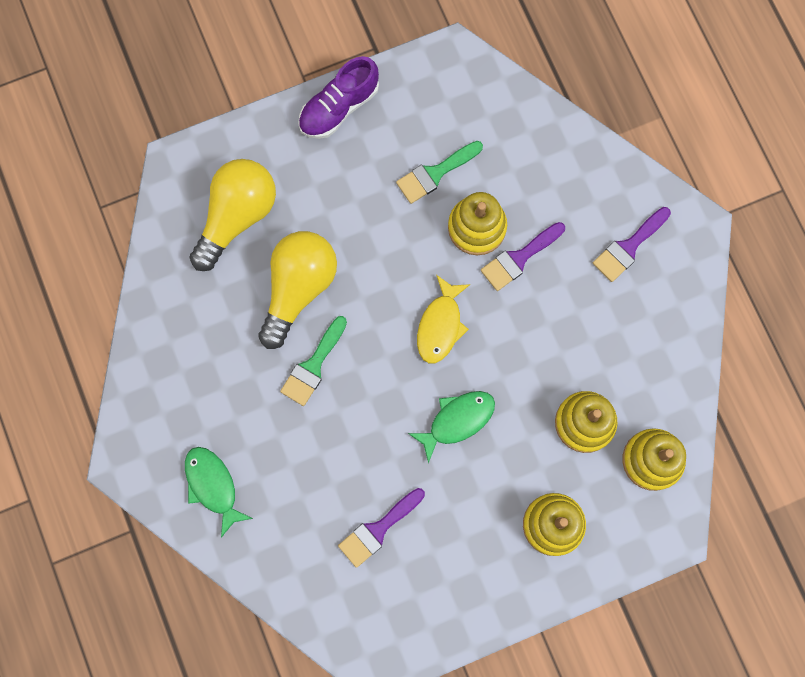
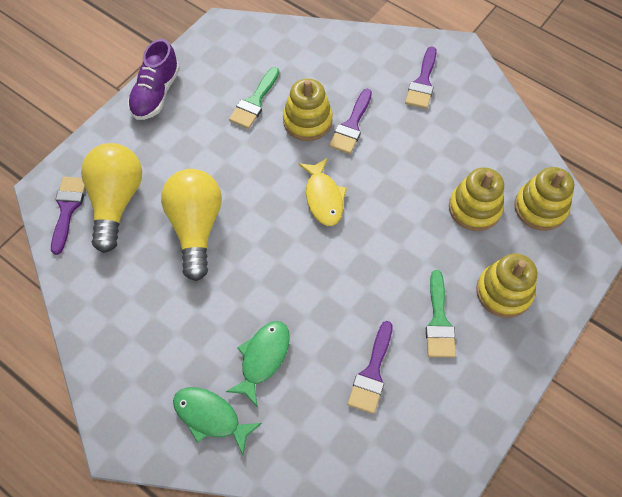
camera: 30 degrees left, 15 degrees down
green brush [280,316,347,406] -> green brush moved to [426,270,456,358]
green fish [408,391,495,463] -> green fish moved to [226,321,290,406]
none -> purple brush [51,177,85,255]

